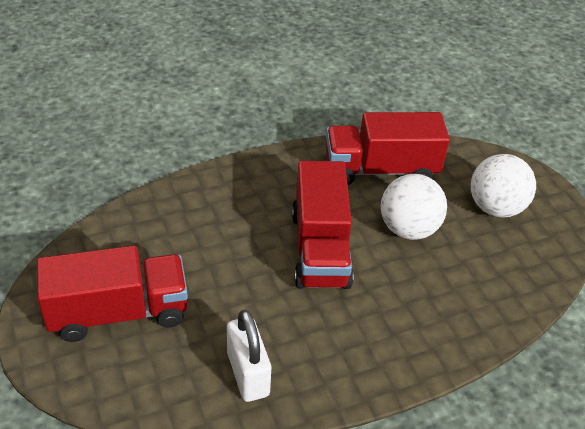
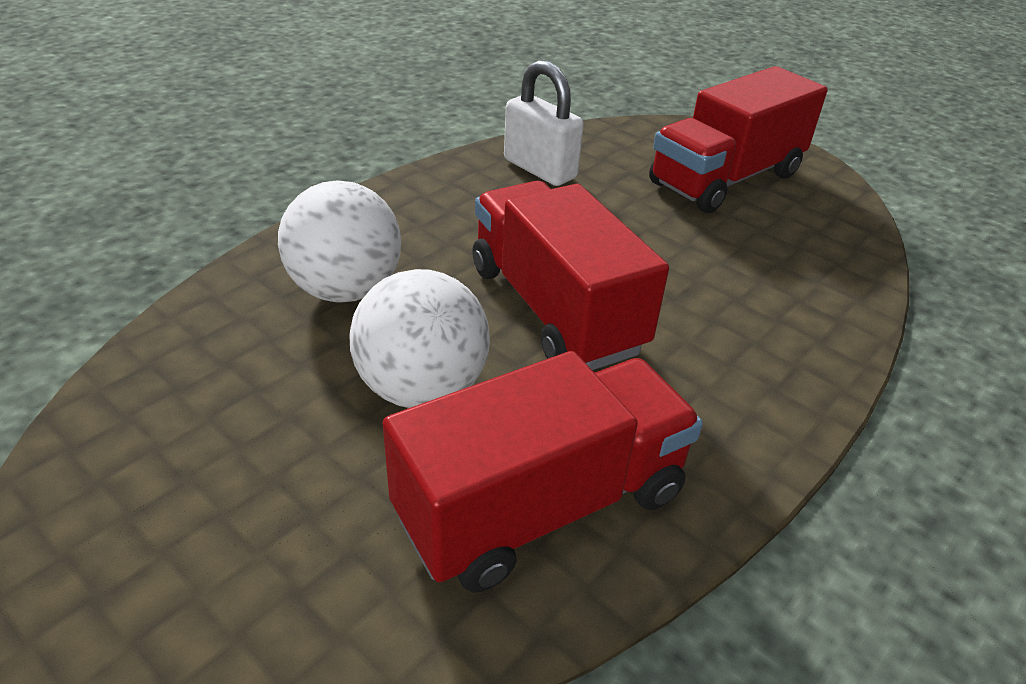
camera: 155 degrees right, 5 degrees down
white ball [471,154,536,218] -> white ball moved to [278,180,401,303]

